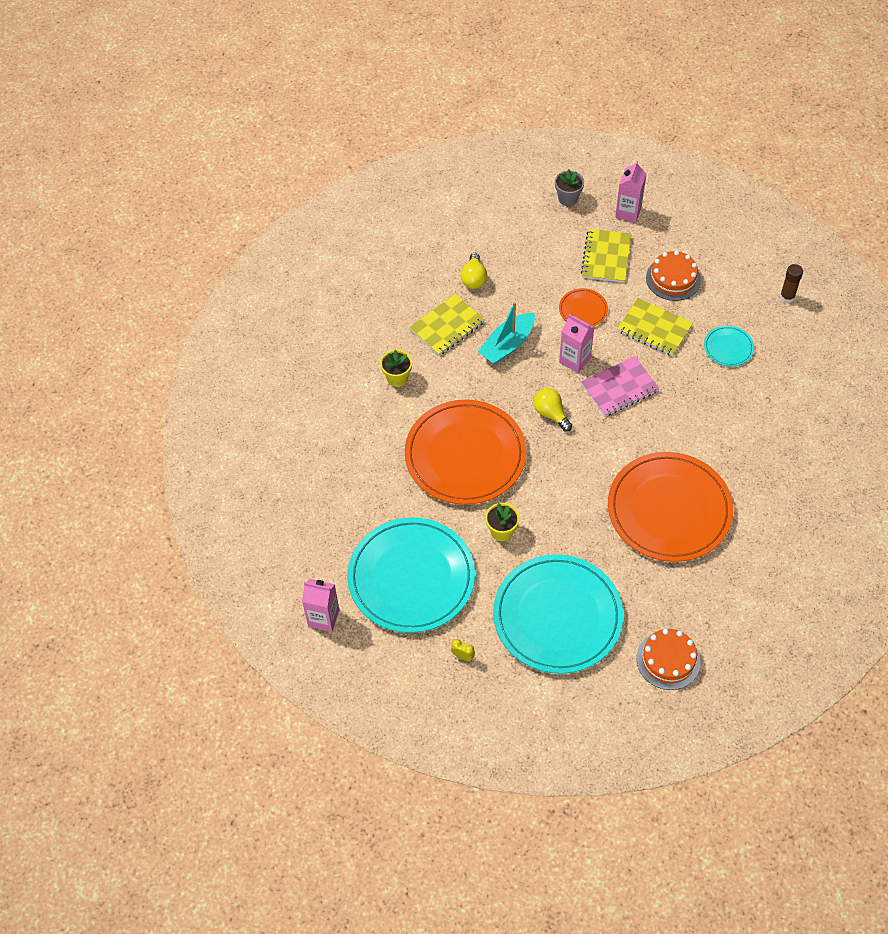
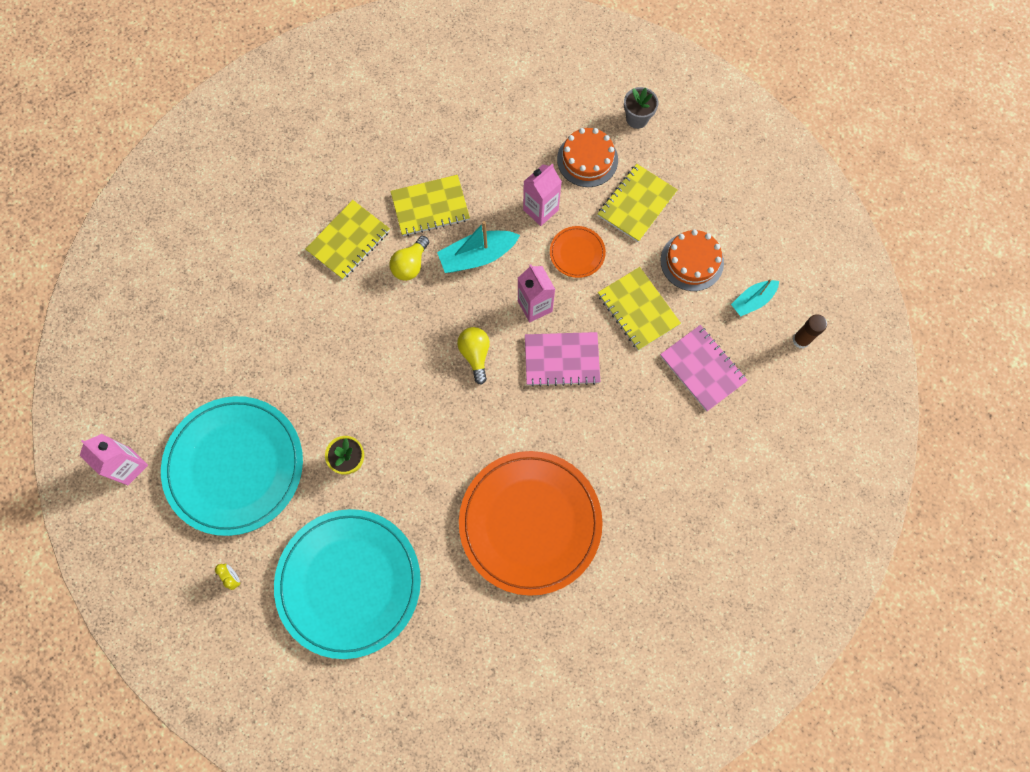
camera: 25 degrees right, 15 degrees up
yellow flower pot [380,350,412,387] -> yellow notebook [305,200,390,280]
orange plate [405,400,526,505] -> none
yellow light bulb [461,253,487,289] -> yellow light bulb moved to [389,236,429,281]
pink carton [615,161,647,223] -> pink carton moved to [523,164,562,226]
orange cake [637,629,701,690] -> orange cake moved to [557,128,618,187]
turquoise plate [704,325,754,367] -> pink notebook [660,325,748,412]
none -> turquoise boat [731,279,779,316]

